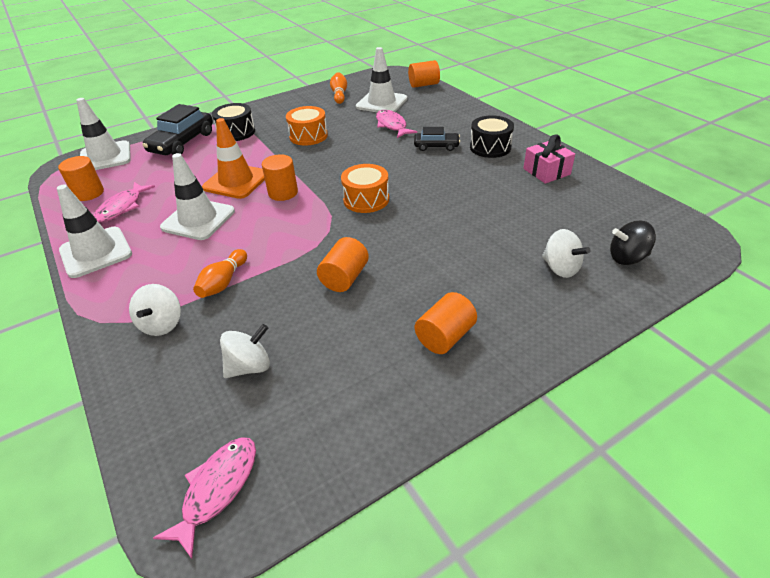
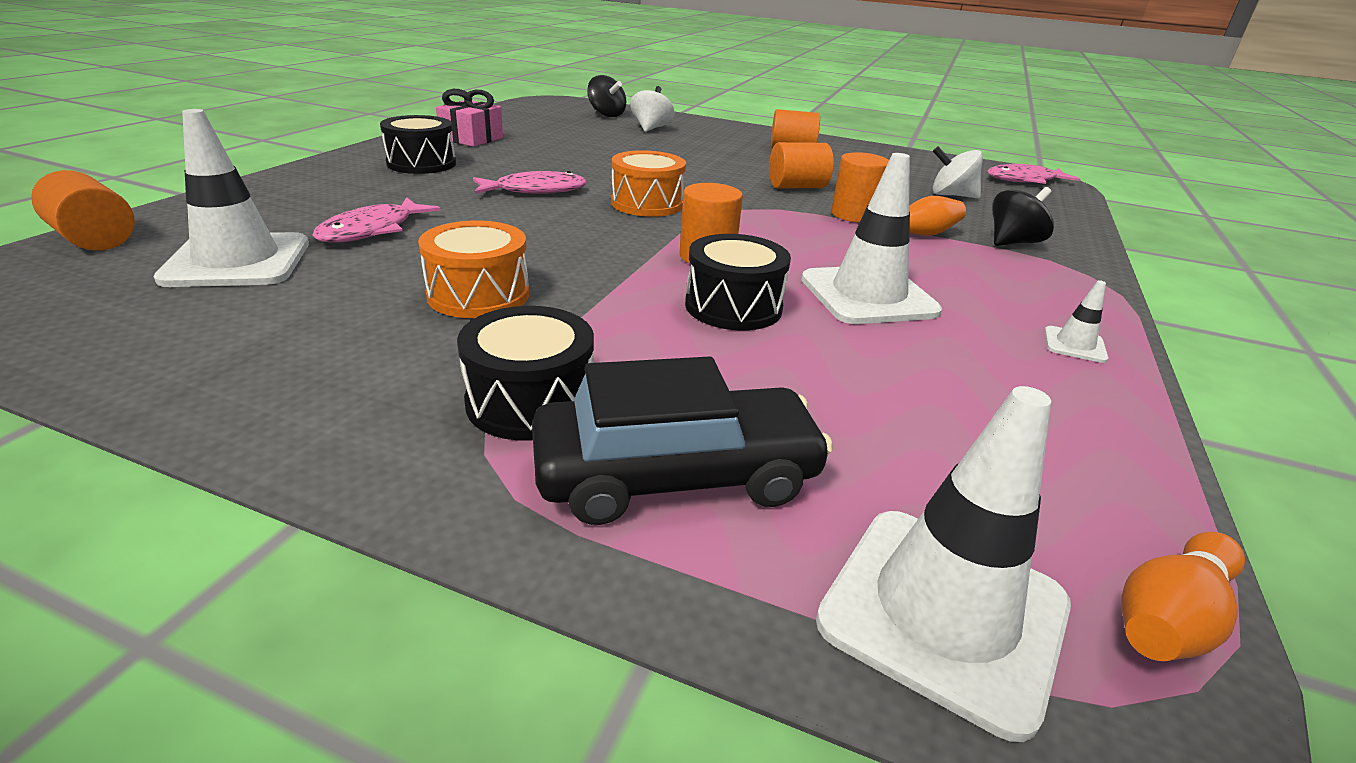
camera: 130 degrees left, 10 degrees down
white traffic cone [57,184,132,278] -> white traffic cone [1045,280,1109,363], size x0.45
orange cylinder [58,156,104,201] -> orange cylinder moved to [831,152,889,223]
pink fish [94,182,155,222] -> pink fish moved to [473,171,587,194]
white spinning top [129,284,181,336] -> black spinning top [992,187,1054,246]
orange traffic cone [202,118,265,199] -> black drum [685,234,791,330]
orange bowling pin [330,72,347,104] -> orange bowling pin moved to [1121,532,1245,661]
black car [414,127,460,151] -> none

